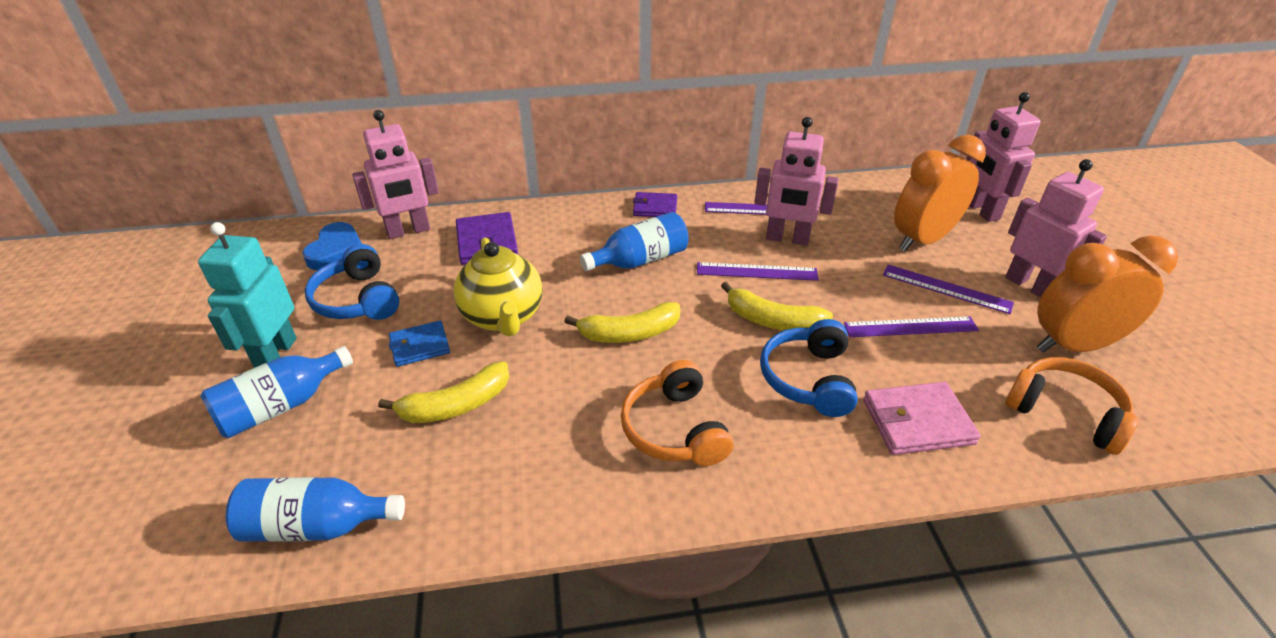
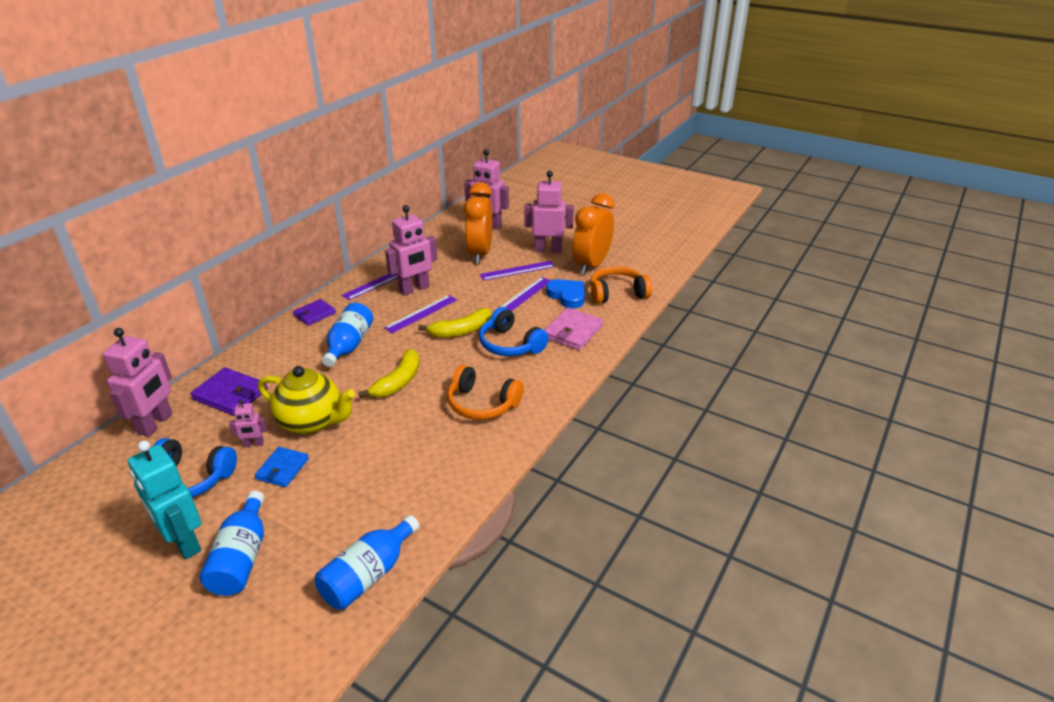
camera: 50 degrees left, 5 degrees down
blue heart [302,222,362,270] -> blue heart moved to [546,279,585,308]
yellow banana [378,361,509,423] -> none
none -> pink robot [229,399,267,447]

